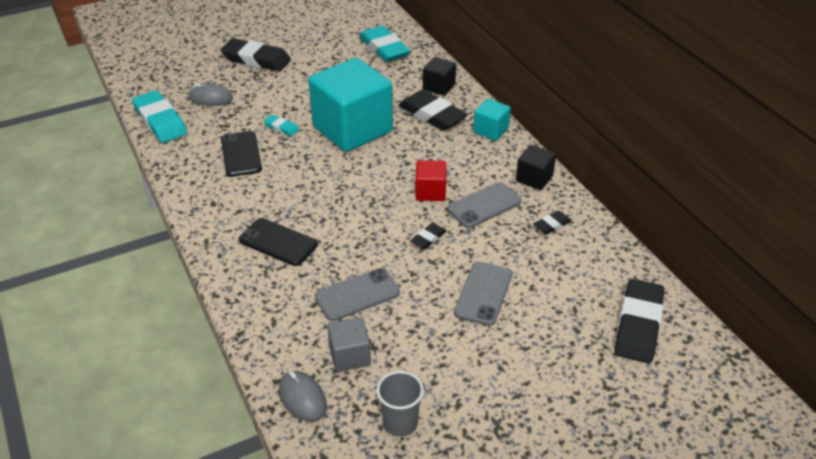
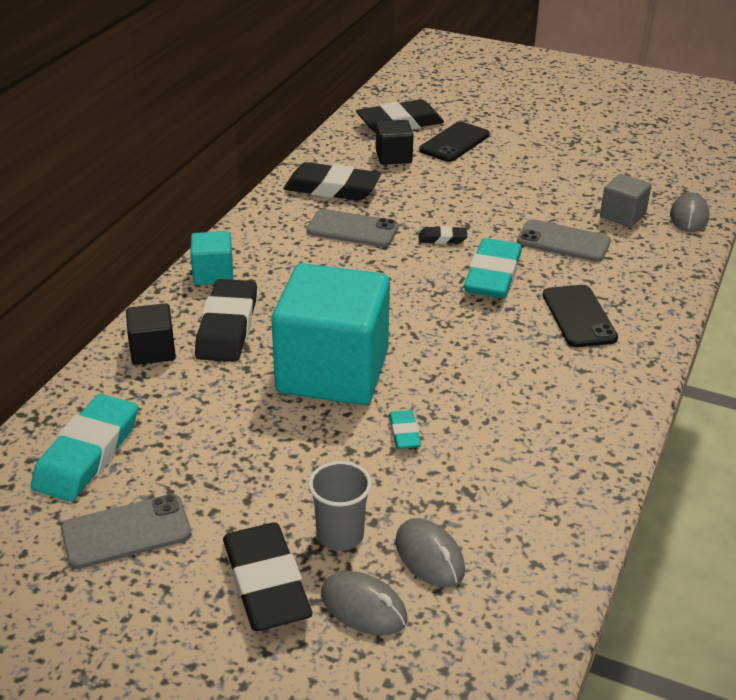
camera: 130 degrees left, 5 degrees down
turquoise eraser [132,90,187,143] -> turquoise eraser moved to [464,238,522,299]
black phone [221,131,262,177] -> black phone moved to [419,121,490,162]
grey cup [377,371,424,437] -> grey cup moved to [308,461,372,551]
red cube [415,160,446,201] -> none
grey phone [454,262,512,326] -> grey phone moved to [61,494,191,569]
black cube [516,145,556,190] -> black cube moved to [376,120,414,165]
black eraser [533,211,571,235] -> black eraser [284,162,381,201], size x2.08
none -> grey mouse [321,571,407,636]

